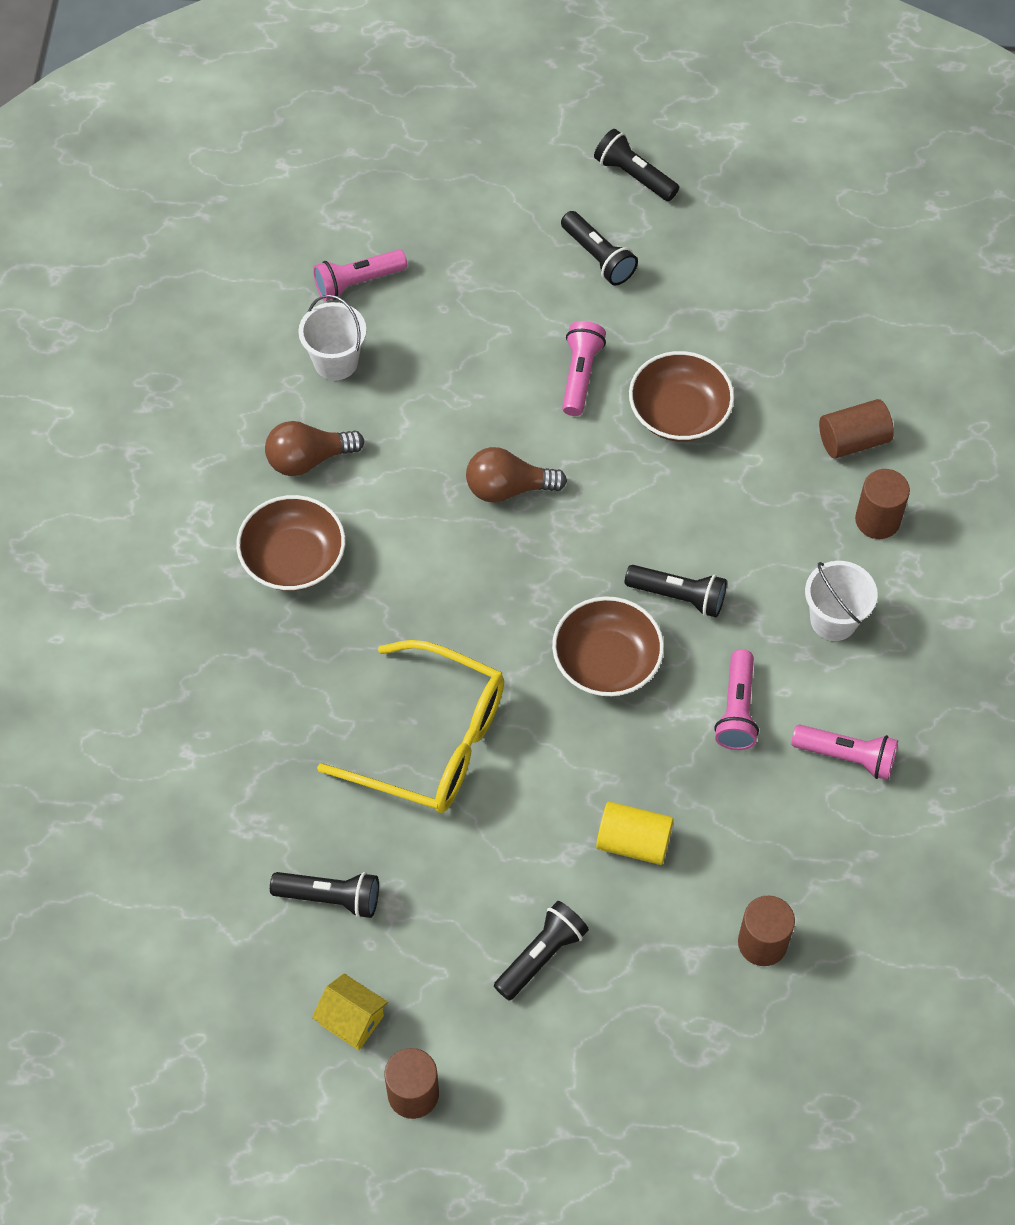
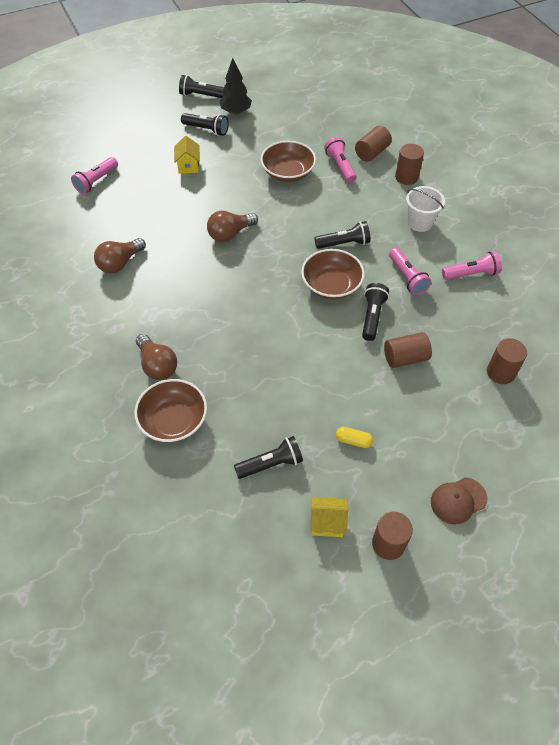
camera: 30 degrees left, 5 degrees down
brown bowl [236,495,345,591] -> brown bowl moved to [134,379,207,442]
white bucket [298,295,366,380] -> none
yellow glasses [317,640,504,813] -> none
black flashlight [494,901,589,1001] -> black flashlight moved to [362,283,389,341]
pink flashlight [562,321,606,416] -> pink flashlight moved to [324,137,356,183]
yellow cylinder [596,802,674,865] -> brown cylinder [384,332,432,368]
none -> brown light bulb [136,334,177,380]
none -> yellow house [174,136,200,174]
none -> black tree [219,58,252,115]
none -> yellow capsule [336,427,373,448]
none -> brown cap [431,477,487,524]

